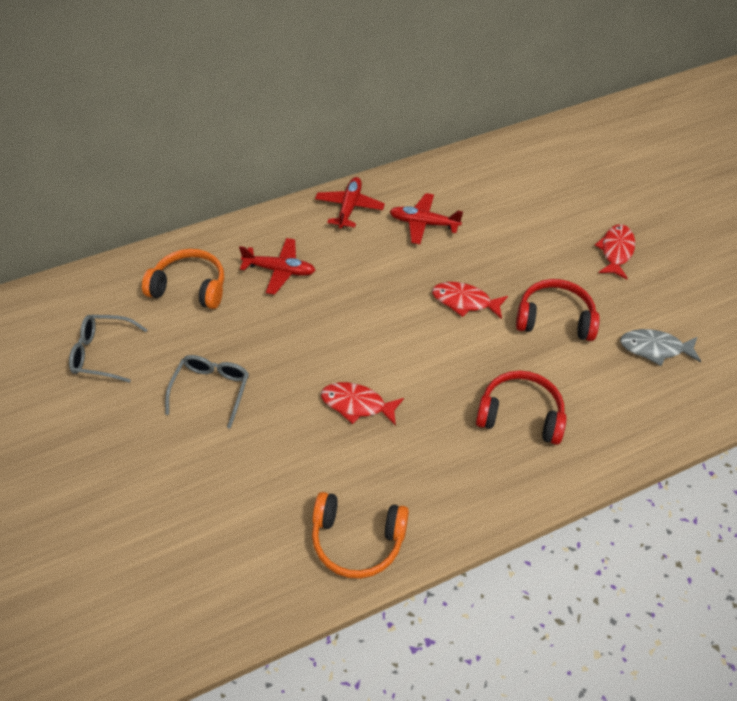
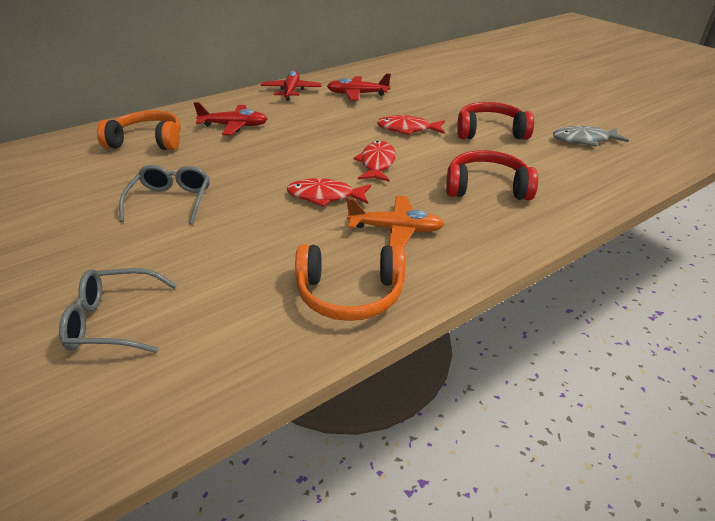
camera: 10 degrees left, 15 degrees down
grey glasses [69,315,147,383] -> grey glasses moved to [59,268,177,353]
red fish [595,224,635,279] -> red fish moved to [353,141,396,182]
none -> orange plane [347,196,444,248]

